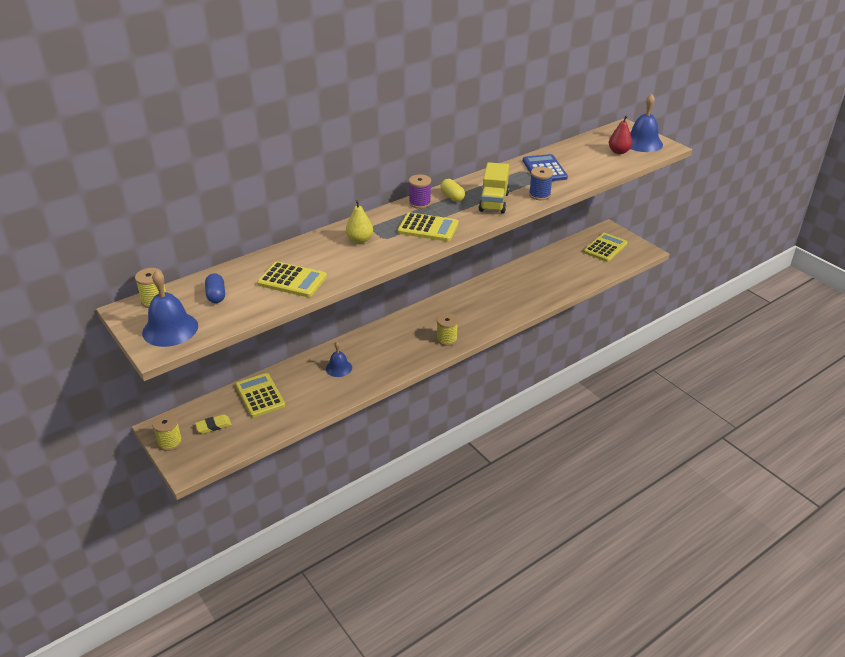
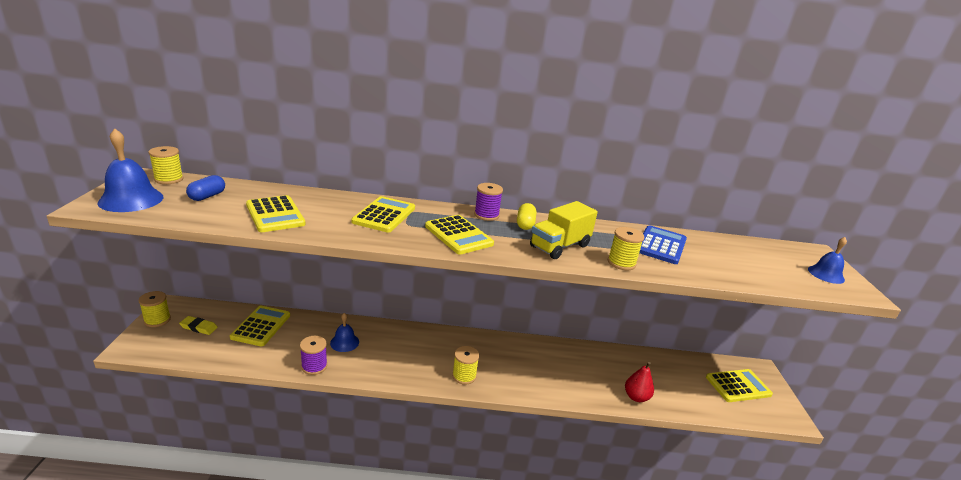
camera: 35 degrees right, 10 degrees down
yellow pear [346,200,373,243] -> yellow calculator [351,196,415,232]
blue spool [529,167,553,200] -> yellow spool [608,227,644,270]
red pear [609,115,633,154] -> red pear moved to [625,362,654,402]
blue bell [630,94,663,152] -> blue bell [808,237,847,284], size x0.61
none -> purple spool [300,336,327,375]

